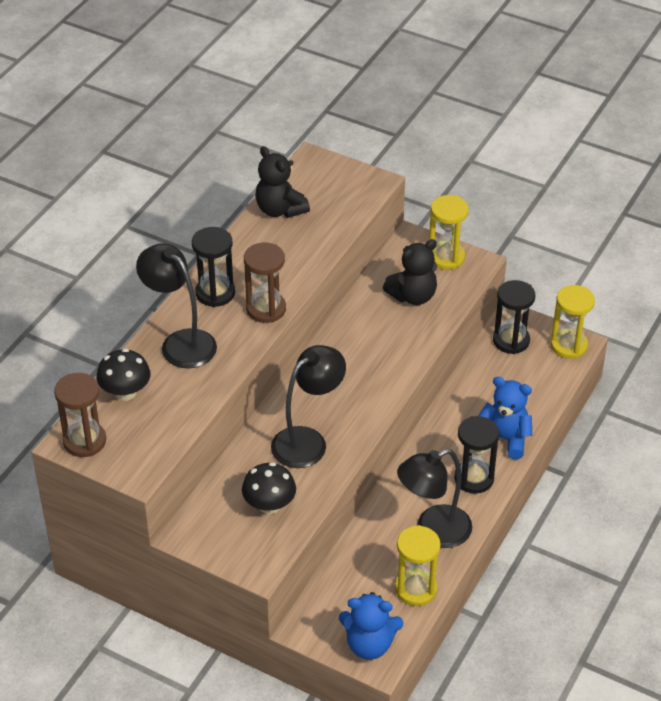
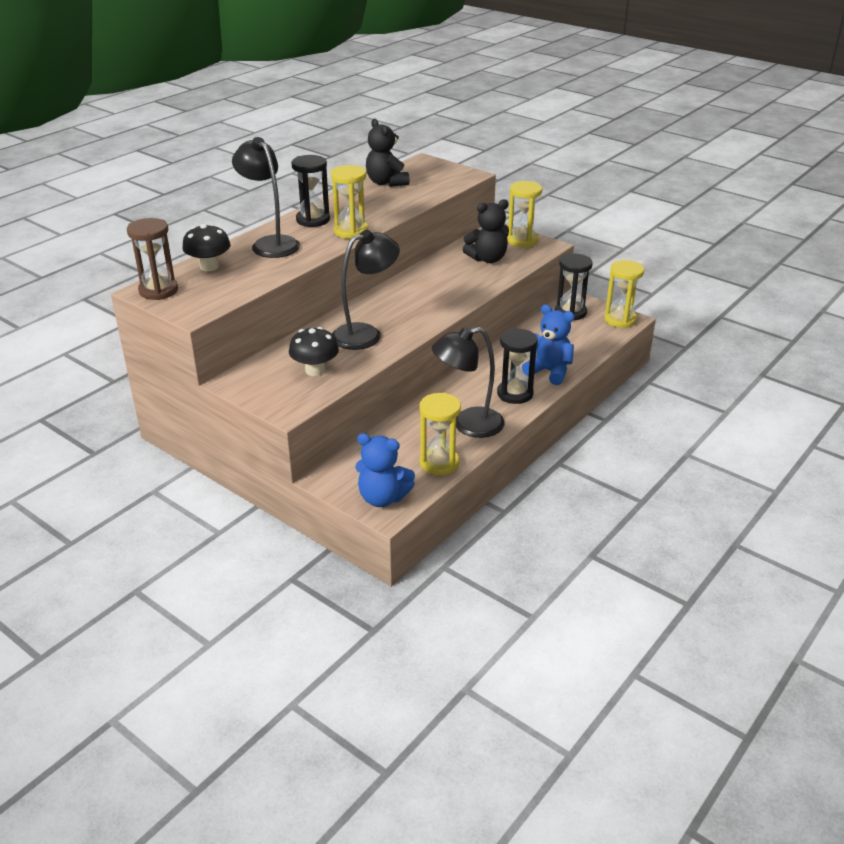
camera: 10 degrees right, 10 degrees down
brown hourglass [244,243,286,323] -> yellow hourglass [331,165,368,239]

